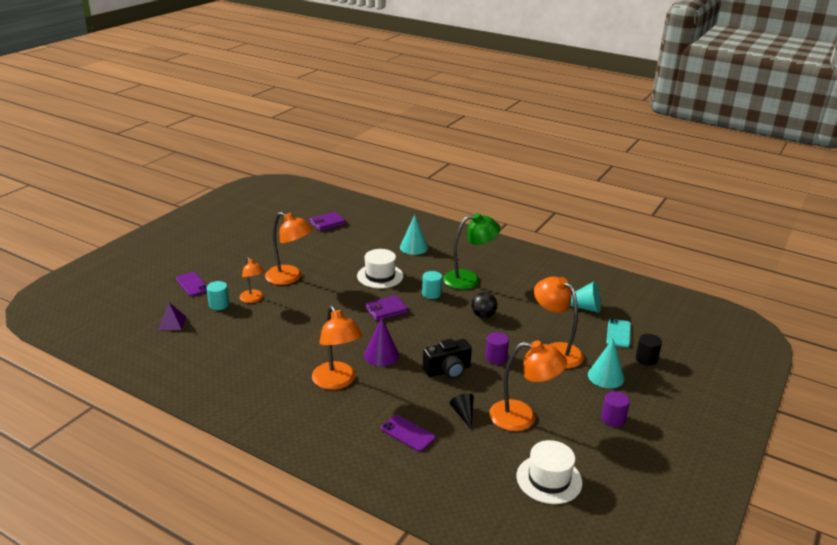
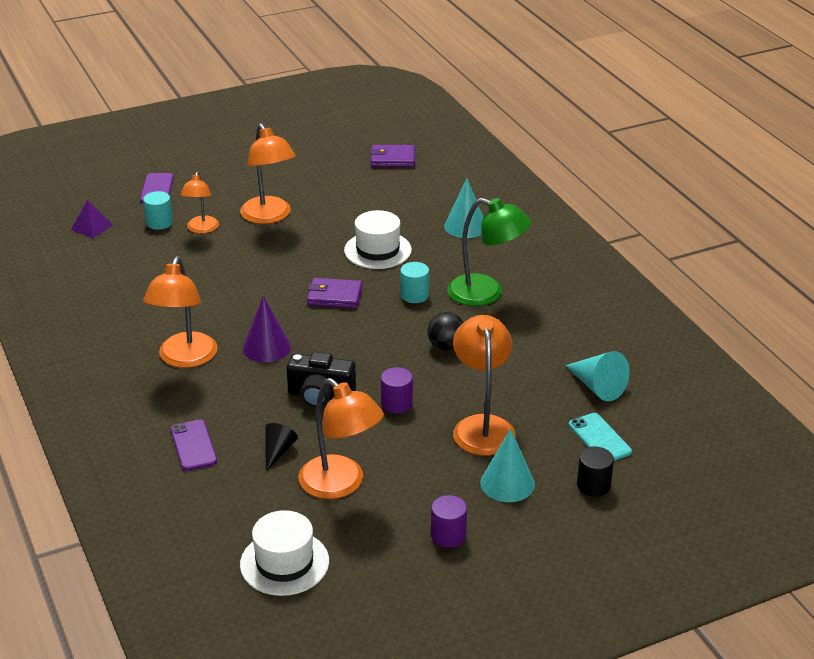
camera: 35 degrees right, 5 degrees up
turquoise phone [606,319,631,348] -> turquoise phone turned 75 degrees counterclockwise [569,413,632,461]

